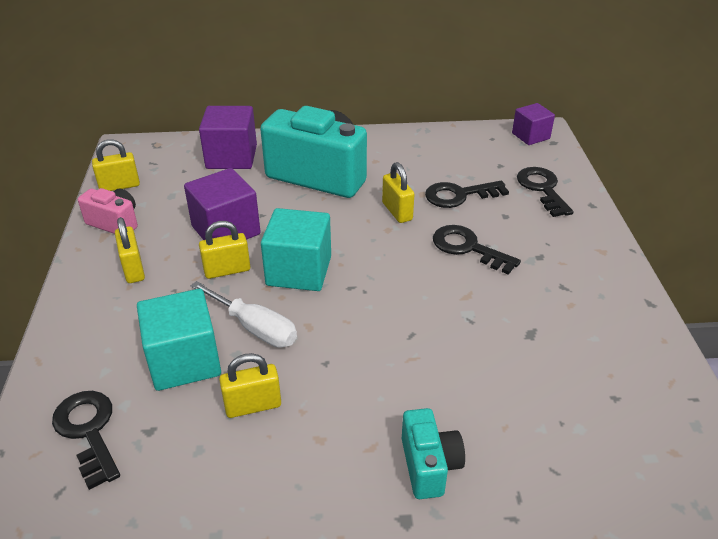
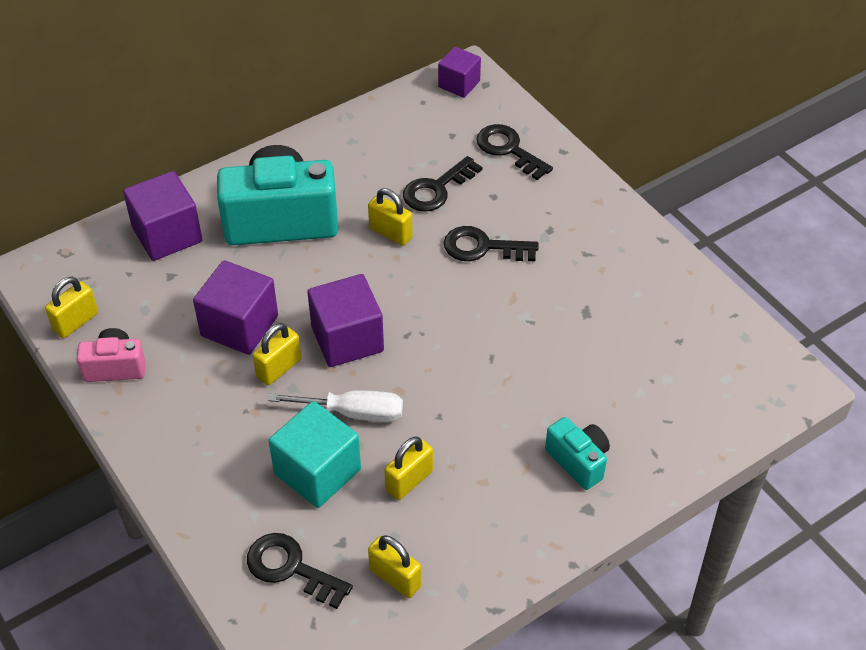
camera: 30 degrees left, 10 degrees up
yellow padlock [115,217,145,283] -> yellow padlock moved to [368,535,421,598]
turquoise cube [261,208,331,291] -> purple cube [307,274,384,367]

